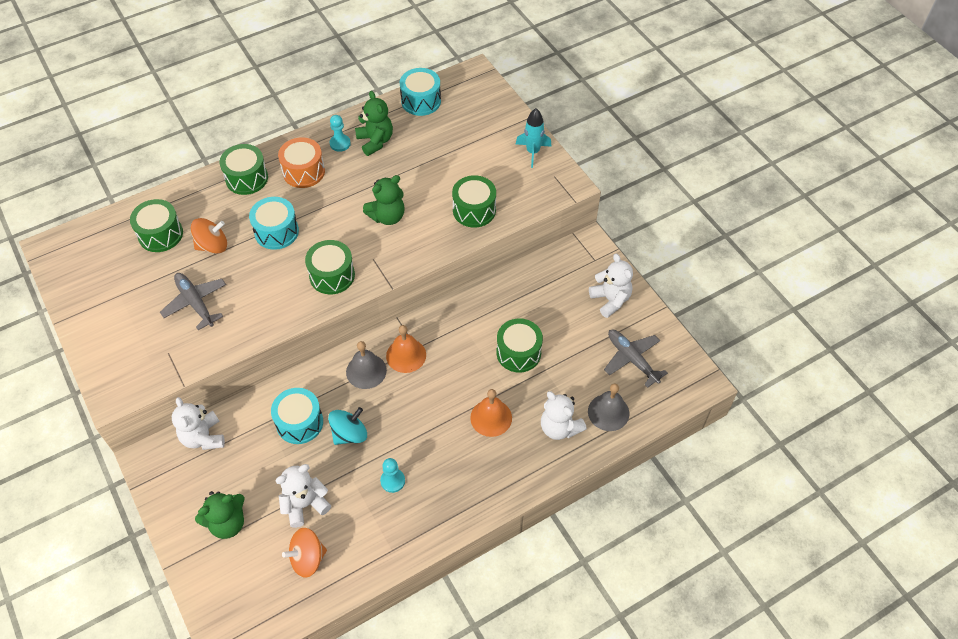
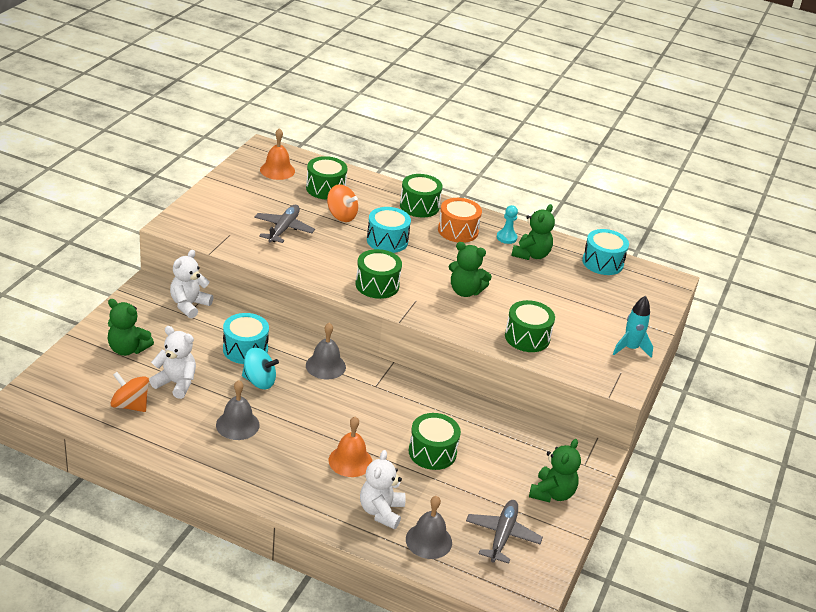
camera: 50 degrees right, 20 degrees down
turquoise pawn [380,458,405,493] -> grey bell [216,380,260,440]
orange bell [386,325,426,373] -> orange bell moved to [260,128,295,180]
white teddy bear [589,254,633,318] -> green teddy bear [529,439,581,502]

